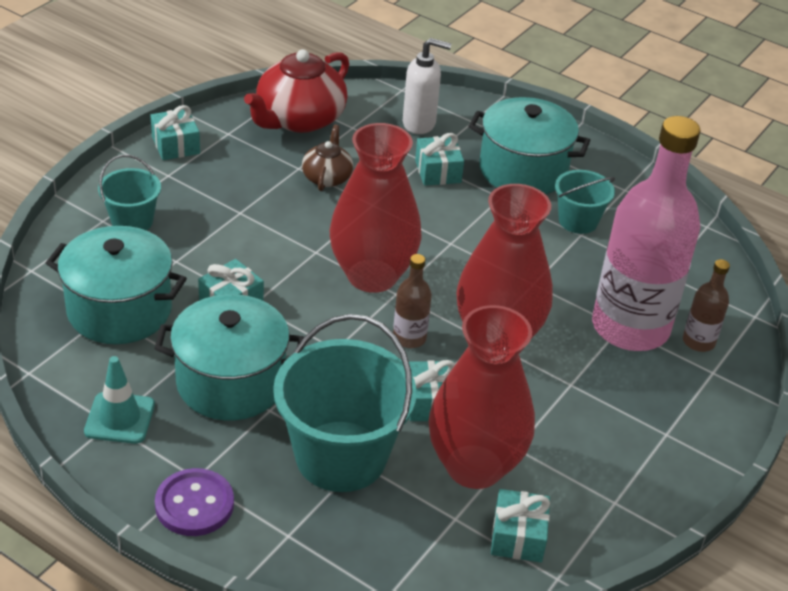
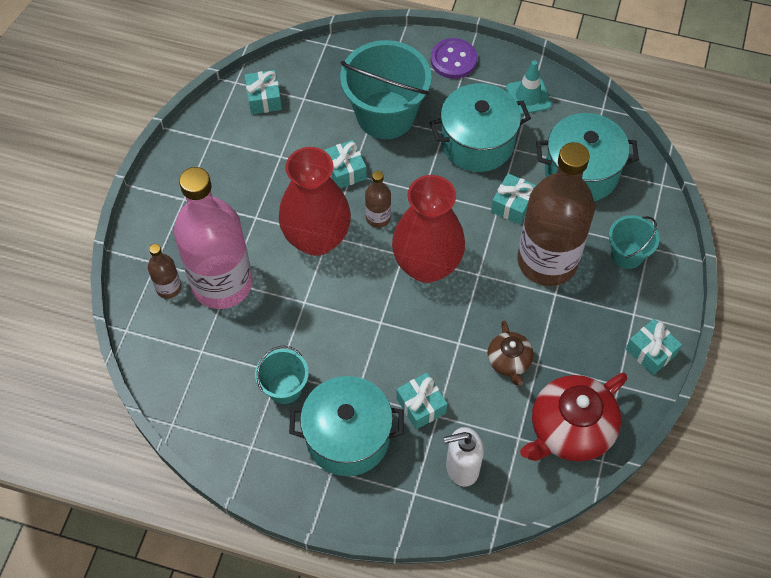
camera: 165 degrees right, 20 degrees up
red teapot [244,49,349,133] -> red teapot turned 150 degrees counterclockwise [520,373,627,461]
red vase [429,305,535,489] -> none
none -> brown bottle [517,142,595,286]

